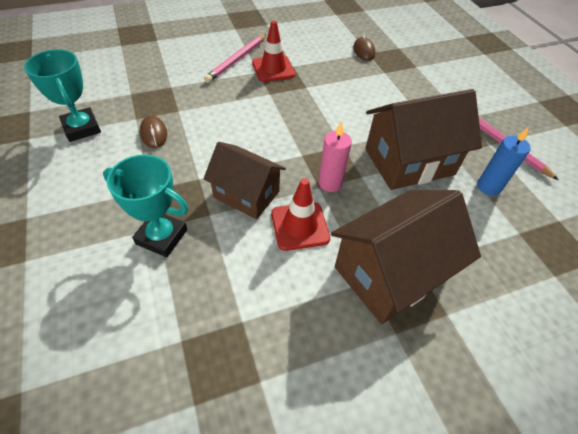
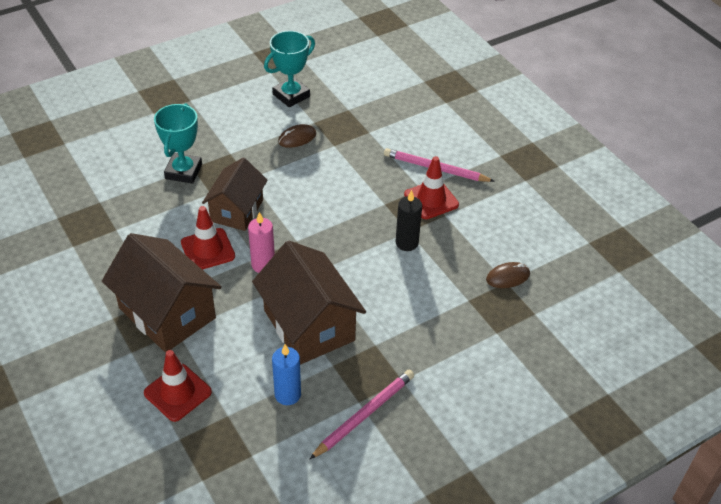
camera: 80 degrees right, 5 degrees down
none -> red traffic cone [144,350,212,422]
none -> black candle [396,190,422,251]

